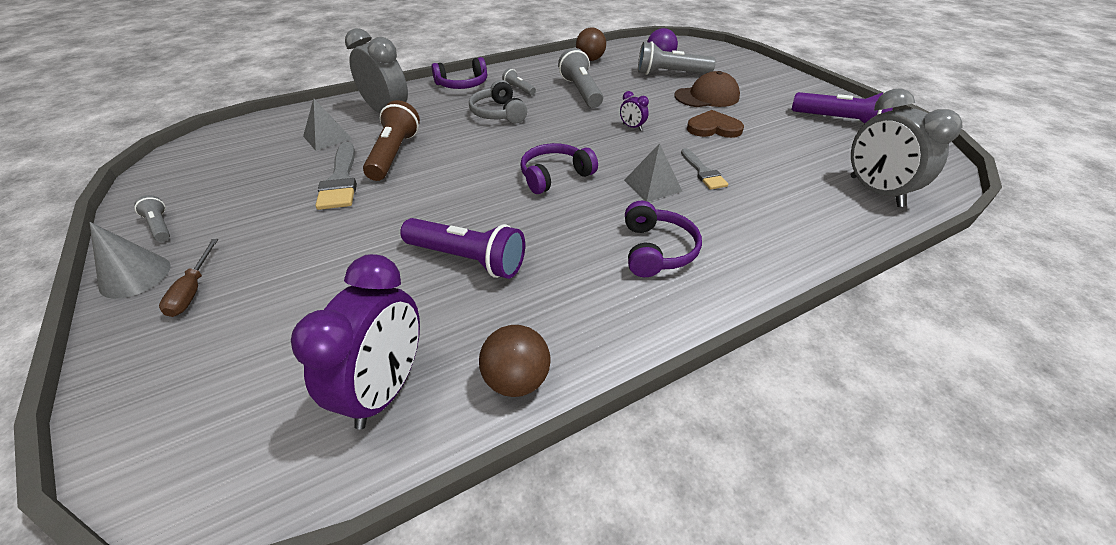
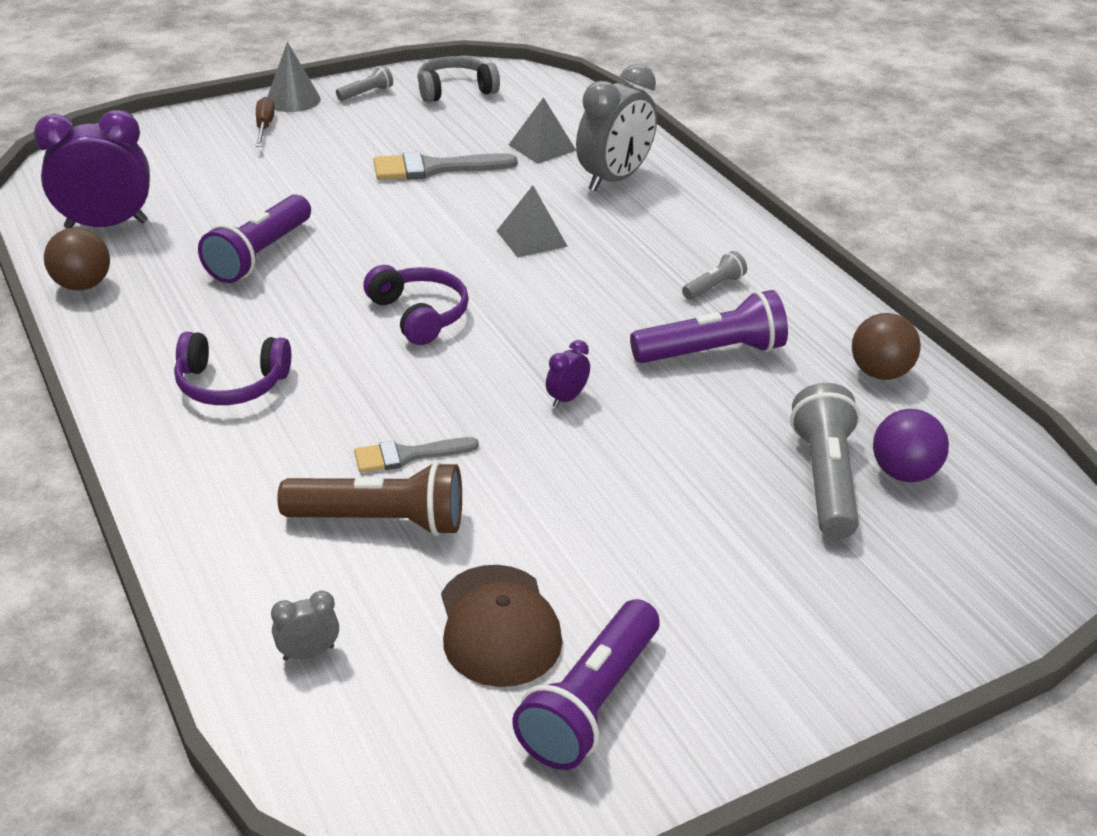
camera: 90 degrees right, 5 degrees down
brown screwdriver [159,239,218,317] -> brown screwdriver turned 90 degrees clockwise [255,97,275,147]
purple clock [291,254,420,430] -> purple clock turned 150 degrees clockwise [34,110,150,228]
brown flashlight [363,100,420,181] -> brown flashlight moved to [277,461,462,536]
purple headphones [432,57,487,89] -> none
grey headphones [469,80,527,123] -> grey headphones moved to [417,56,500,102]
grey flashlight [558,48,603,108] -> purple flashlight [630,290,788,363]
grey pyramid [624,143,683,202] -> grey pyramid moved to [497,185,568,257]
brown cap [674,71,740,107] -> brown cap moved to [441,565,562,687]
brown heart [687,110,744,138] -> none
grey clock [851,88,962,207] -> grey clock [271,591,339,661], size x0.44

